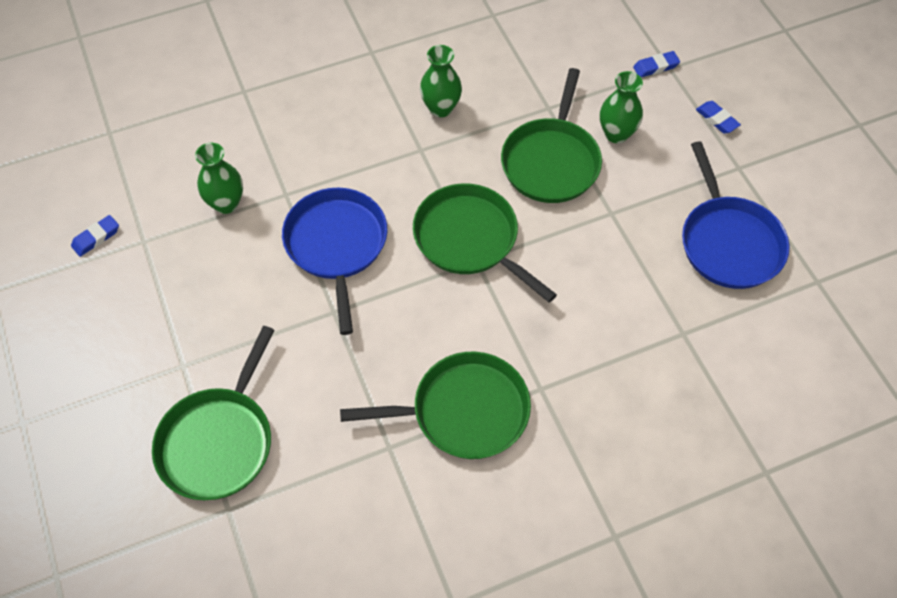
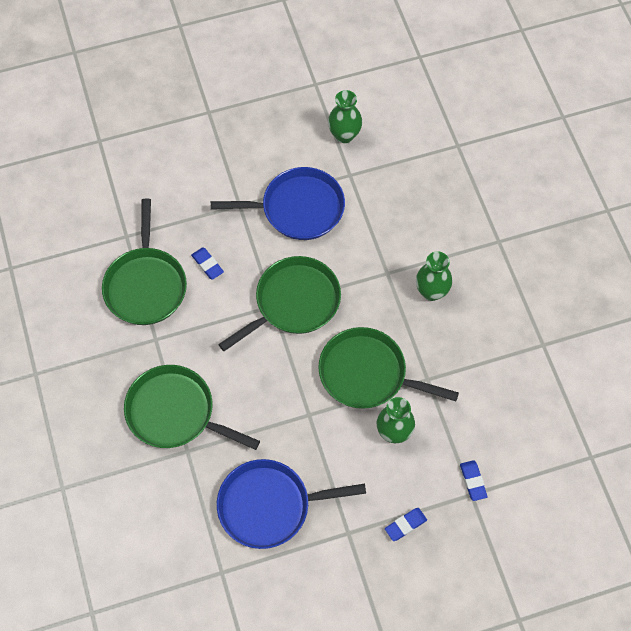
camera: 95 degrees right, 5 degrees up
blue eraser [71,215,119,257] -> blue eraser moved to [191,247,224,280]
green pan [152,326,274,500] -> green pan moved to [124,365,260,450]

